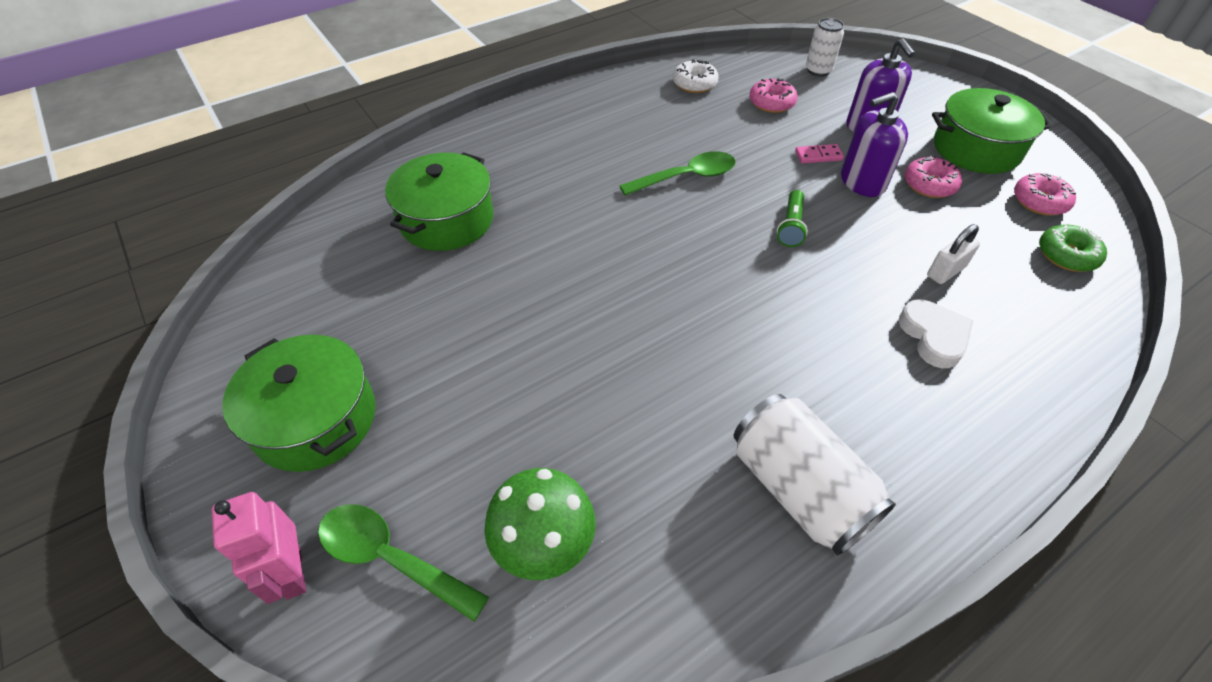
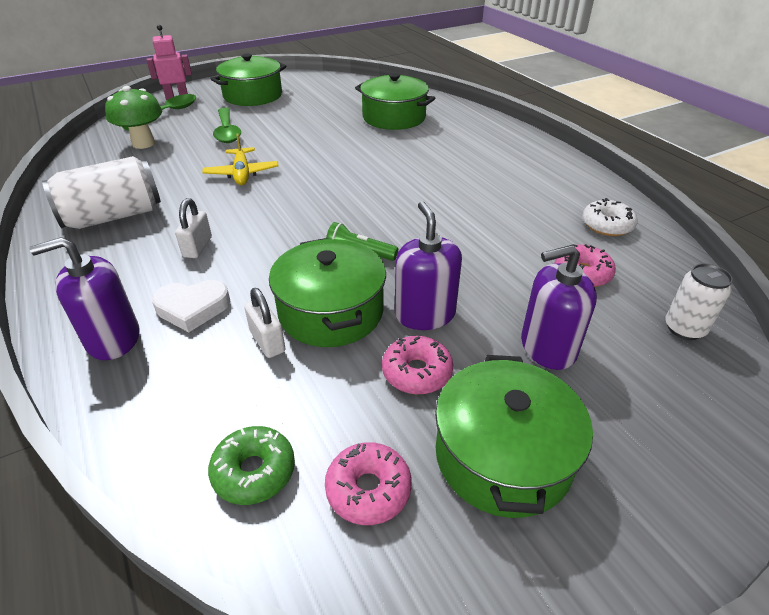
camera: 95 degrees right, 10 degrees down
green spoon [619,152,736,196] -> green spoon moved to [213,107,241,143]
pink domino [795,144,844,163] -> none
none -> purple soap dispenser [29,237,140,360]
none -> white padlock [175,198,212,258]
none -> yellow plane [202,134,279,185]
none -> green pot [269,238,386,347]

